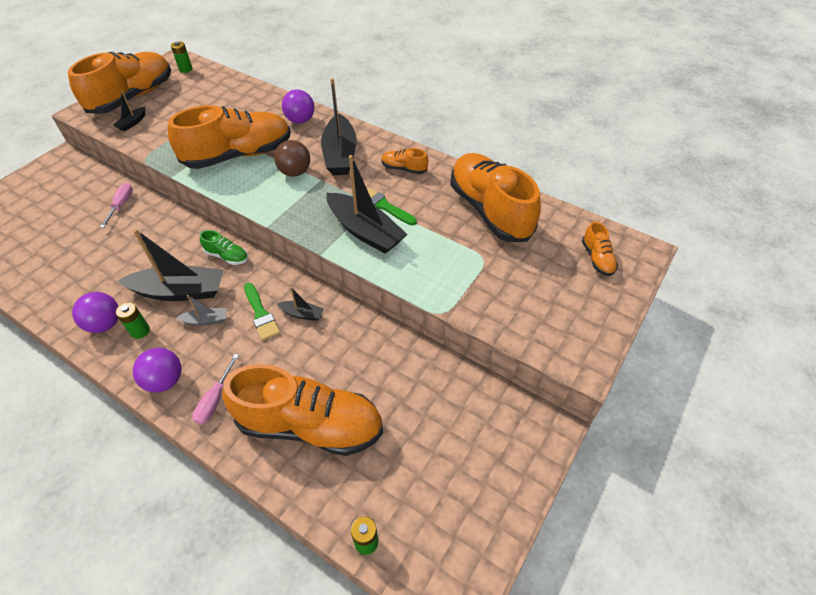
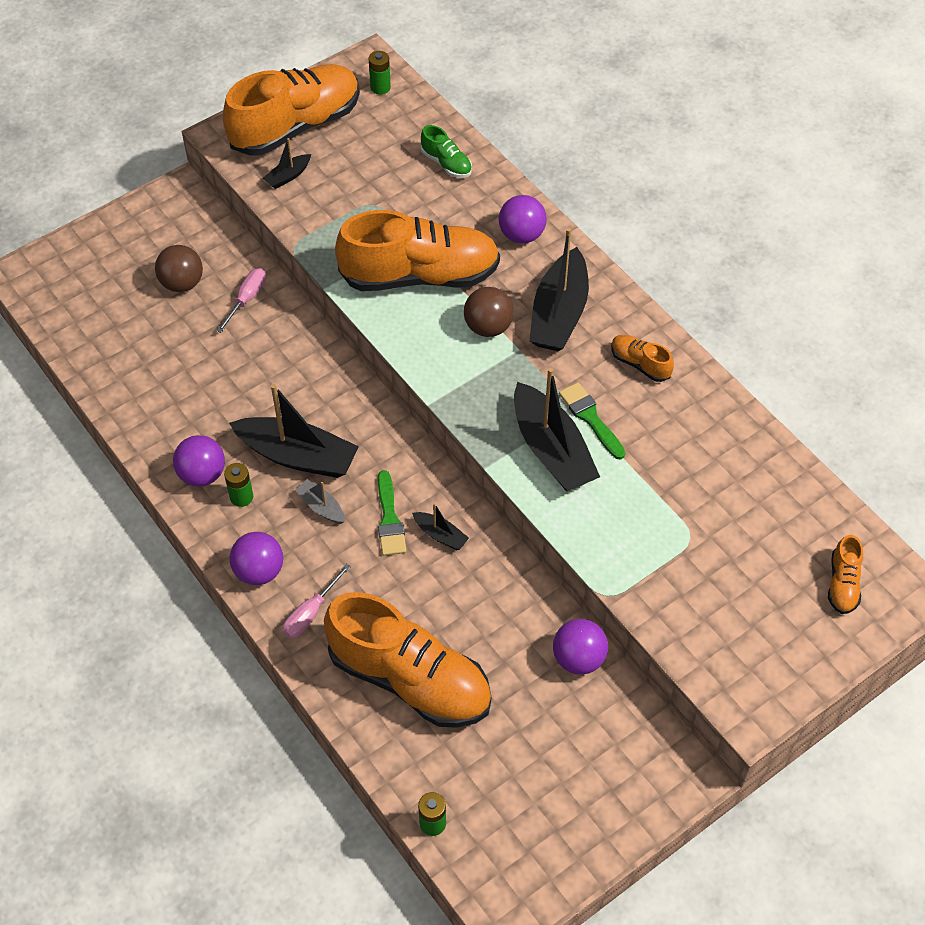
camera: 20 degrees right, 5 degrees up
grey boat [177,295,227,326] -> grey boat turned 150 degrees counterclockwise [295,480,345,524]
green shoe [200,230,248,265] -> green shoe moved to [421,125,472,178]
orange shoe [450,153,541,242] -> none
none -> brown ball [155,245,203,292]
none -> purple ball [553,619,608,675]

